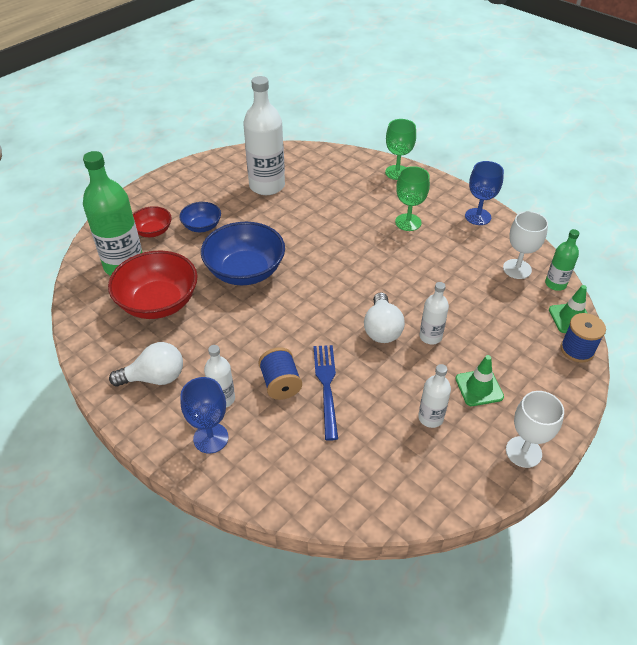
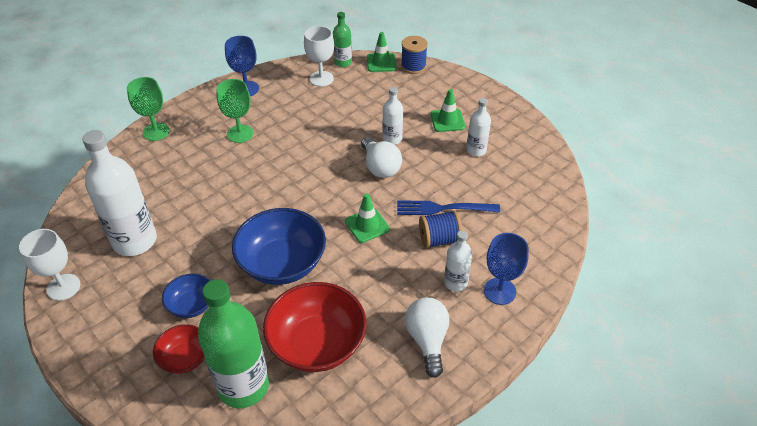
camera: 85 degrees left, 0 degrees up
white light bulb [364,292,405,343] -> white light bulb turned 60 degrees clockwise [361,137,402,178]
white goblet [506,391,564,468] -> white goblet moved to [19,229,80,301]
none -> green traffic cone [345,193,390,243]

